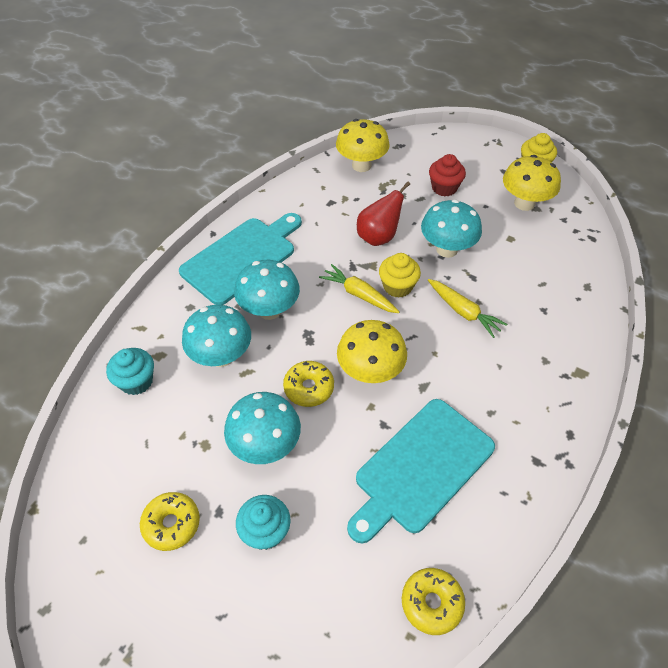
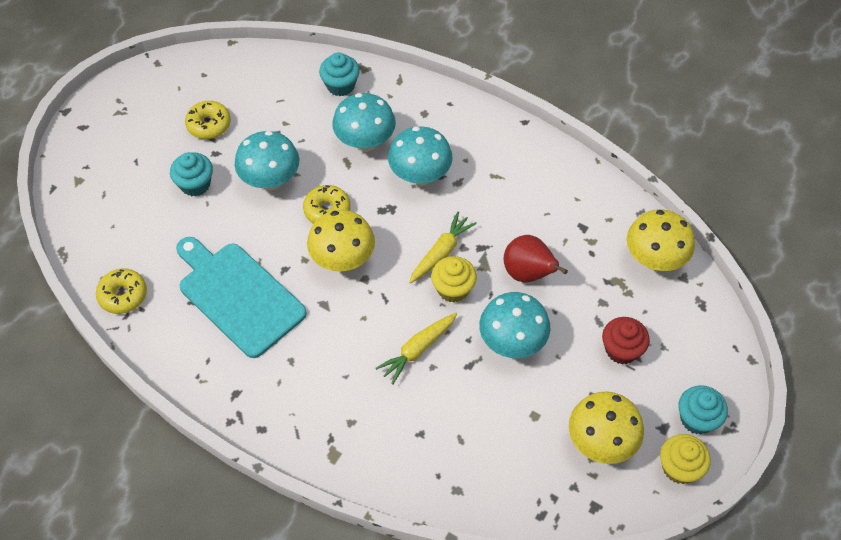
camera: 90 degrees right, 5 degrees up
turquoise cutting board [179,213,302,305] -> none
none -> turquoise cupcake [679,385,728,434]

